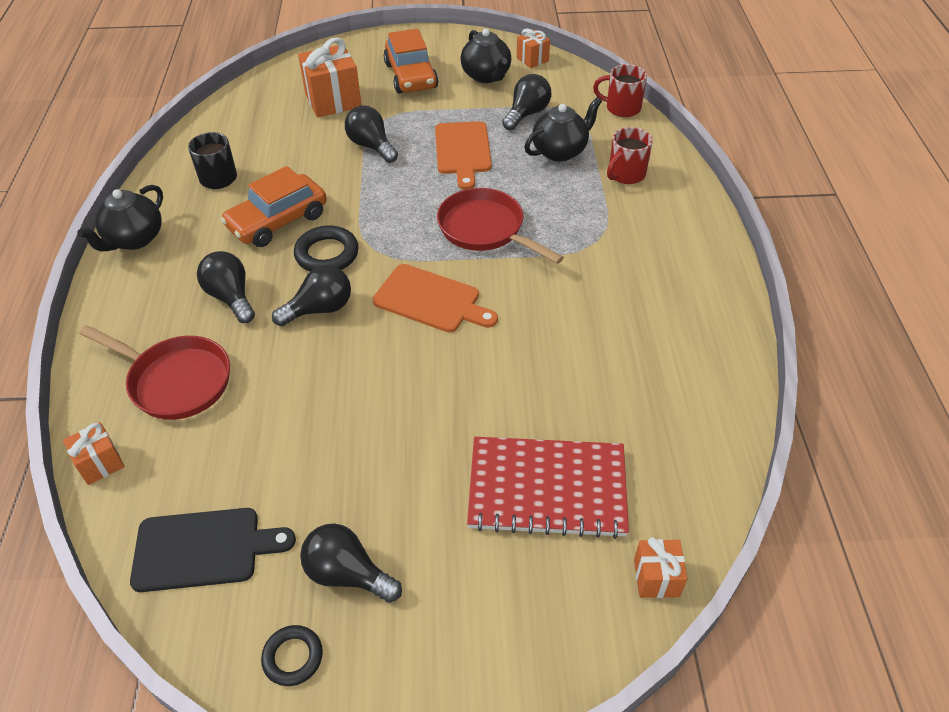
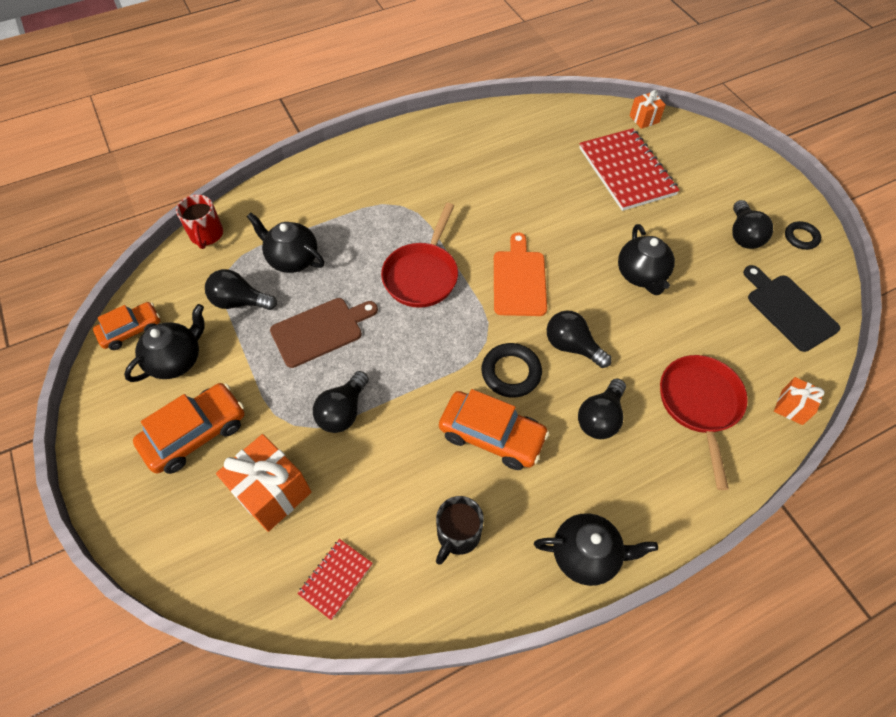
camera: 115 degrees left, 10 degrees up
orange cutting board [435,121,492,190] -> brown cutting board [270,298,378,368]
orange gift [517,29,550,68] -> orange car [93,302,160,350]
red mug [607,127,653,184] -> none
none -> red notebook [297,539,373,620]
none -> black teapot [618,224,675,295]

